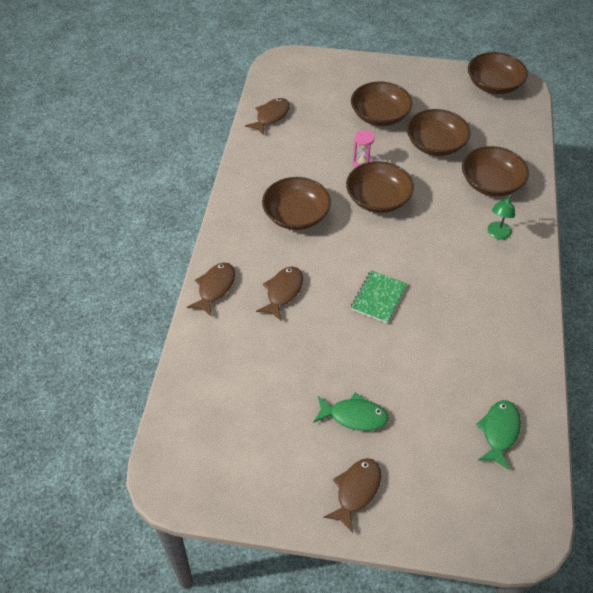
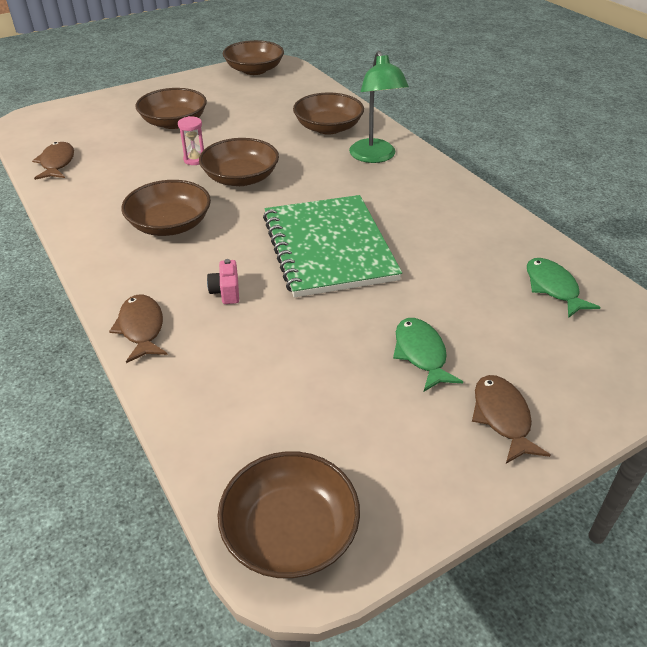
camera: 40 degrees left, 10 degrees down
brown fish [256,267,303,320] -> pink camera [207,259,239,304]
green fish [313,393,389,431] -> green fish turned 75 degrees counterclockwise [393,318,463,392]
green notebook [351,270,407,323] -> green notebook [263,195,402,298], size x2.16
brown bowl [406,109,470,156] -> brown bowl moved to [218,451,360,578]
green lamp [487,194,515,240] -> green lamp [349,51,409,163], size x1.79

